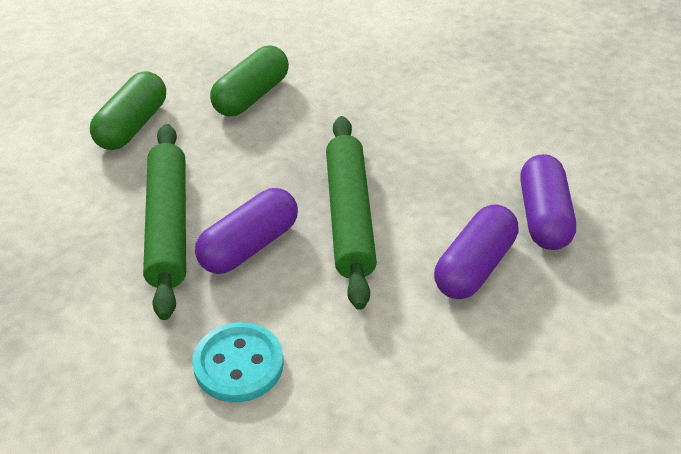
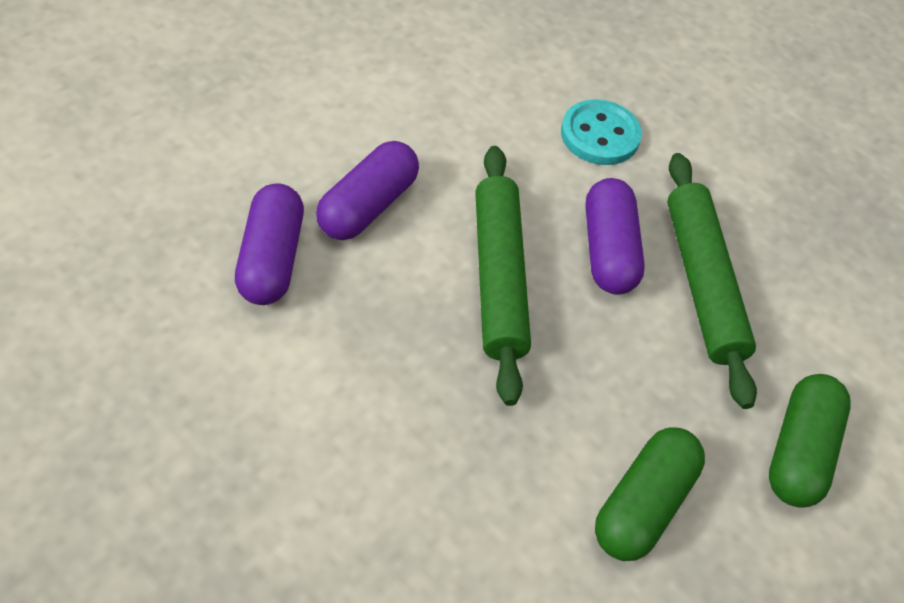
camera: 175 degrees right, 10 degrees up
purple capsule [195,188,298,274] -> purple capsule turned 45 degrees counterclockwise [585,178,645,294]

